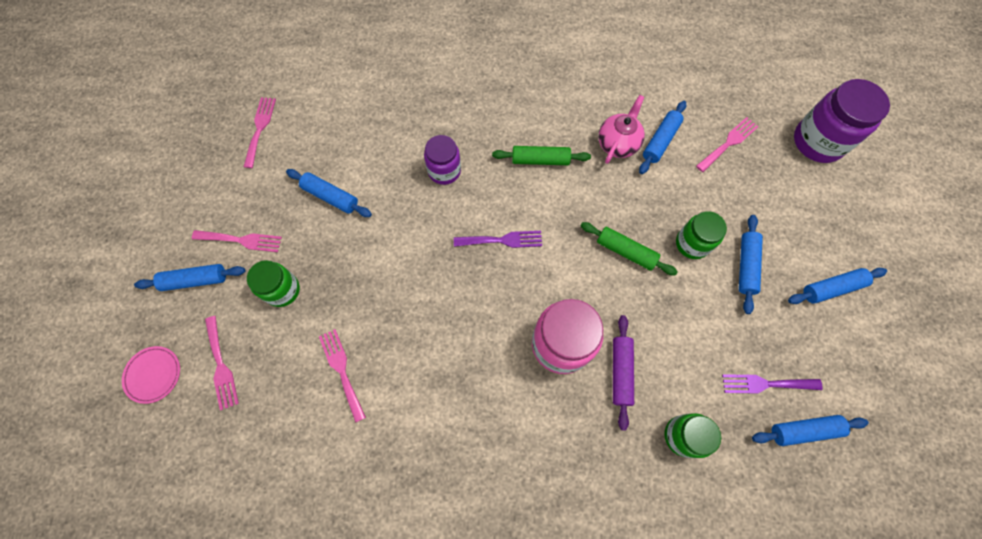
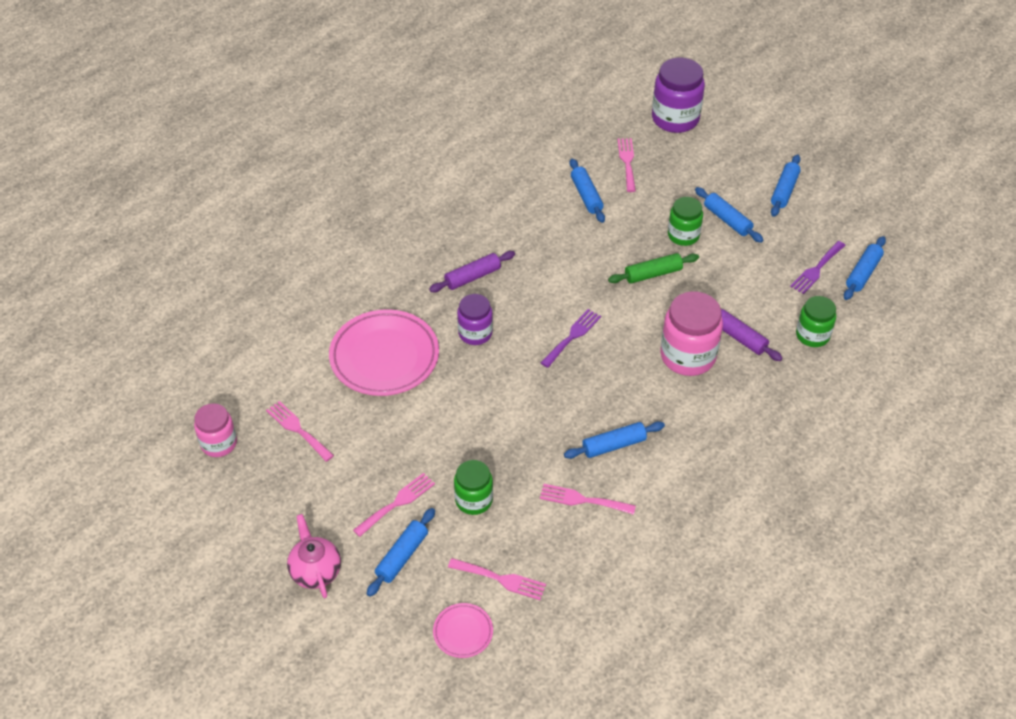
camera: 50 degrees left, 20 degrees down
blue rolling pin [286,169,372,217] -> blue rolling pin moved to [564,421,665,459]
green rolling pin [492,146,591,165] -> none
pink teapot [598,95,645,164] -> pink teapot moved to [287,514,341,598]
none -> pink jar [194,403,237,457]
none -> pink plate [329,309,439,396]
none -> purple rolling pin [429,251,515,292]

